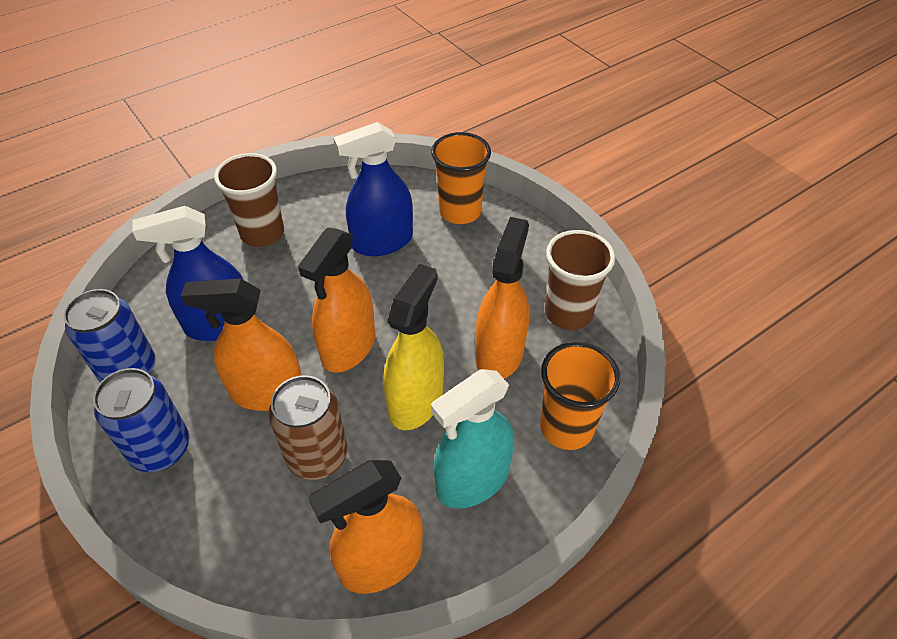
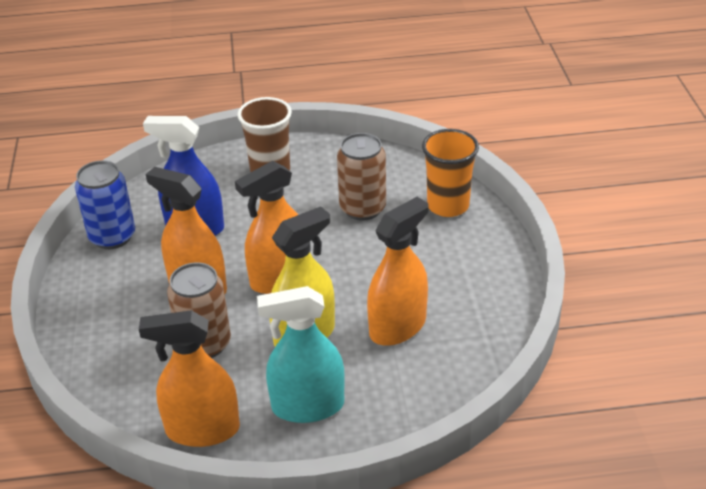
camera: 30 degrees right, 10 degrees down
blue can [93,368,190,472] -> none
blue spray bottle [333,122,413,256] -> brown can [337,133,386,221]
orange cup [540,342,620,450] -> none
brown cup [545,230,615,330] -> none

